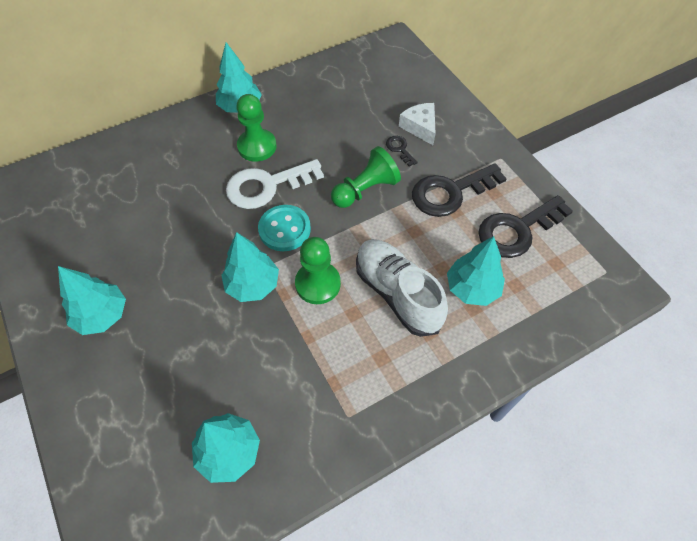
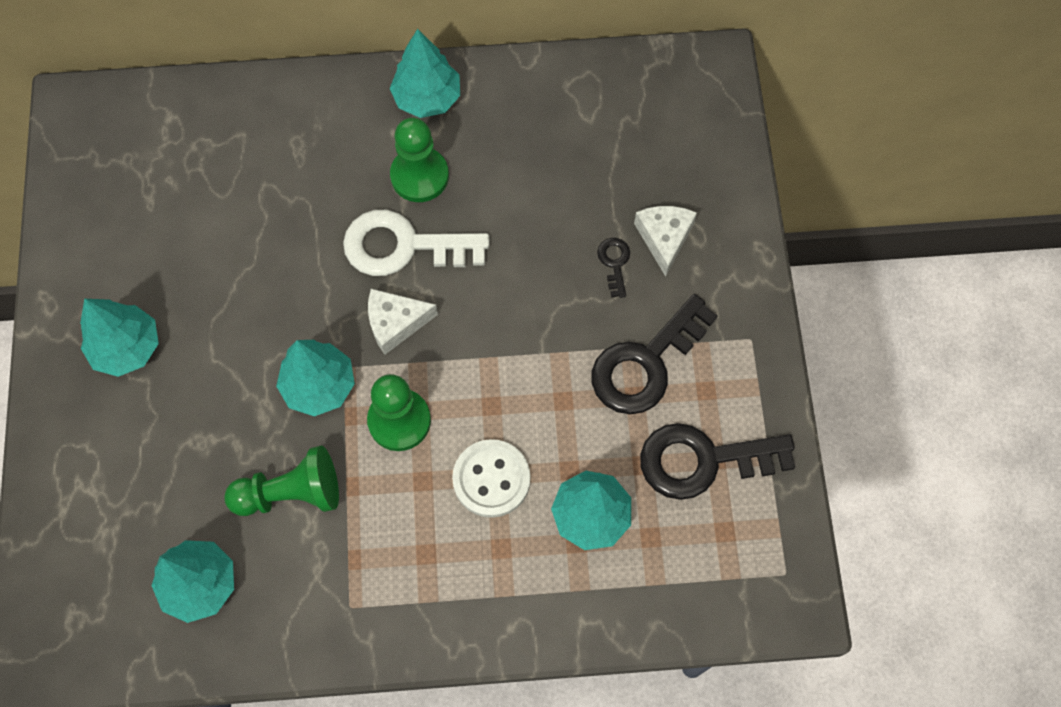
camera: 25 degrees right, 10 degrees up
turquoise button [258,205,311,251] -> white cheese [368,289,438,354]
green pawn [331,146,401,208] -> green pawn moved to [224,446,339,516]
white shoe [356,239,448,337] -> white button [452,439,531,518]
black key [412,163,507,217] -> black key turned 45 degrees counterclockwise [592,294,718,414]

